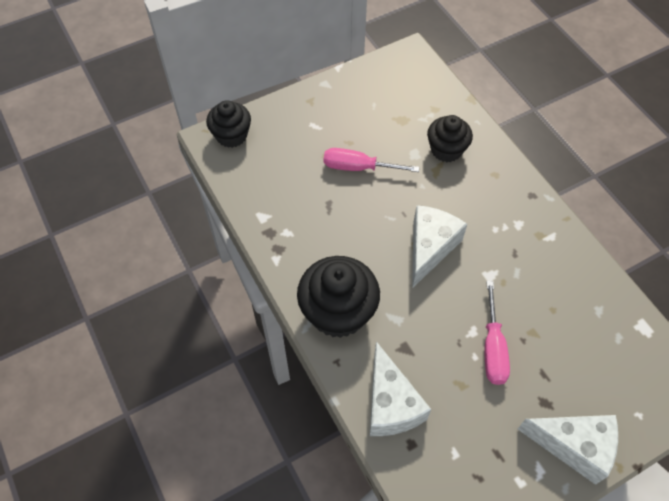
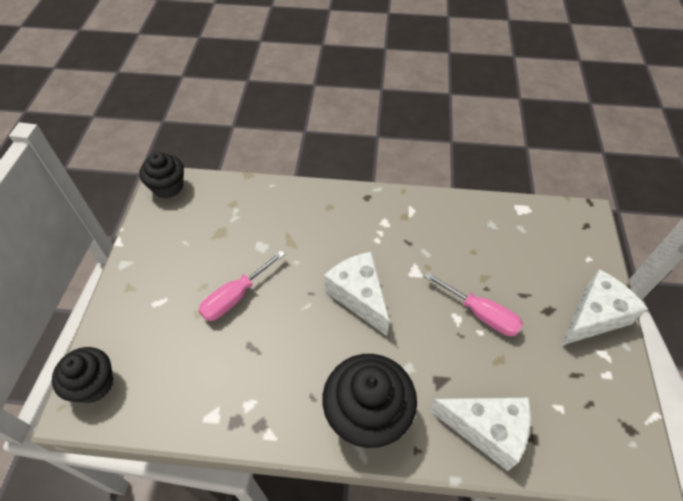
camera: 55 degrees left, 5 degrees down
black cupcake [427,115,473,162] -> black cupcake moved to [139,152,184,198]

